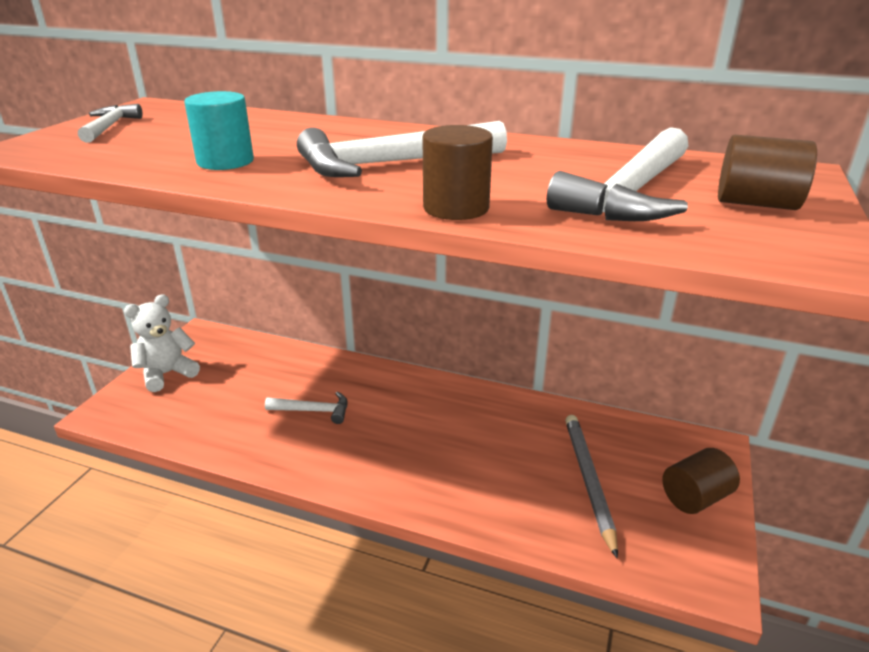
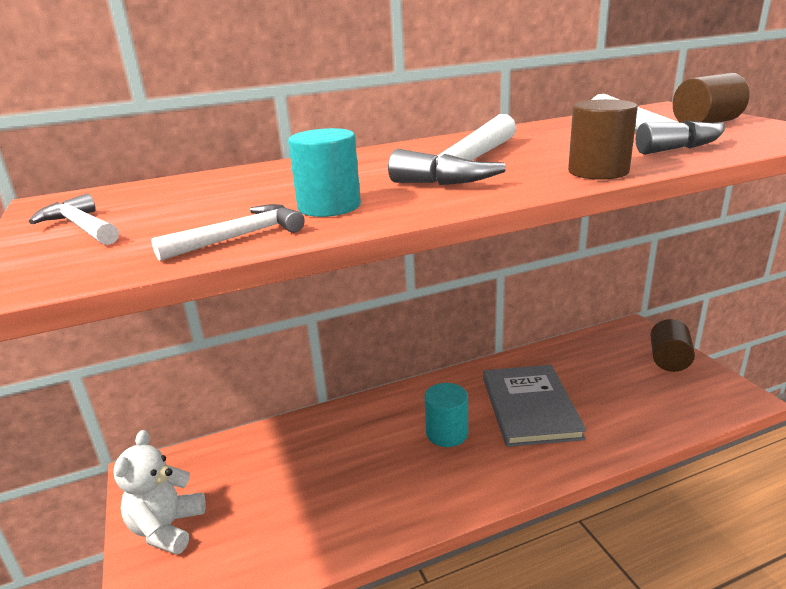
camera: 40 degrees left, 5 degrees down
white hammer [265,392,348,424] -> white hammer moved to [151,204,305,261]
grey pencil [565,415,618,559] -> none
none -> turquoise cylinder [424,383,468,447]
none -> grey book [483,365,587,447]

